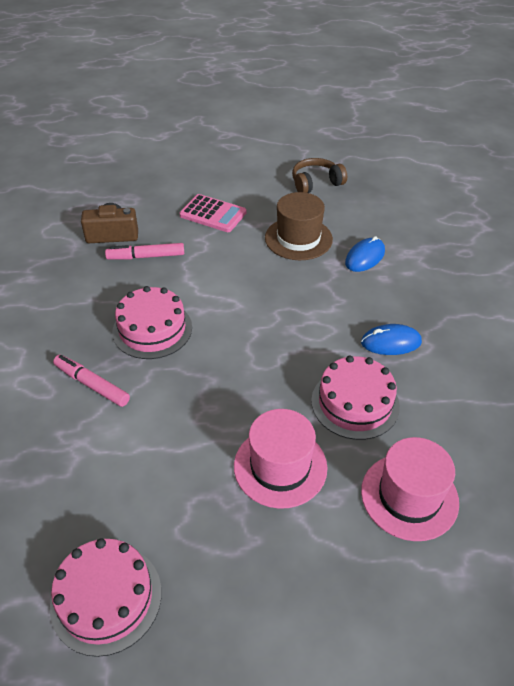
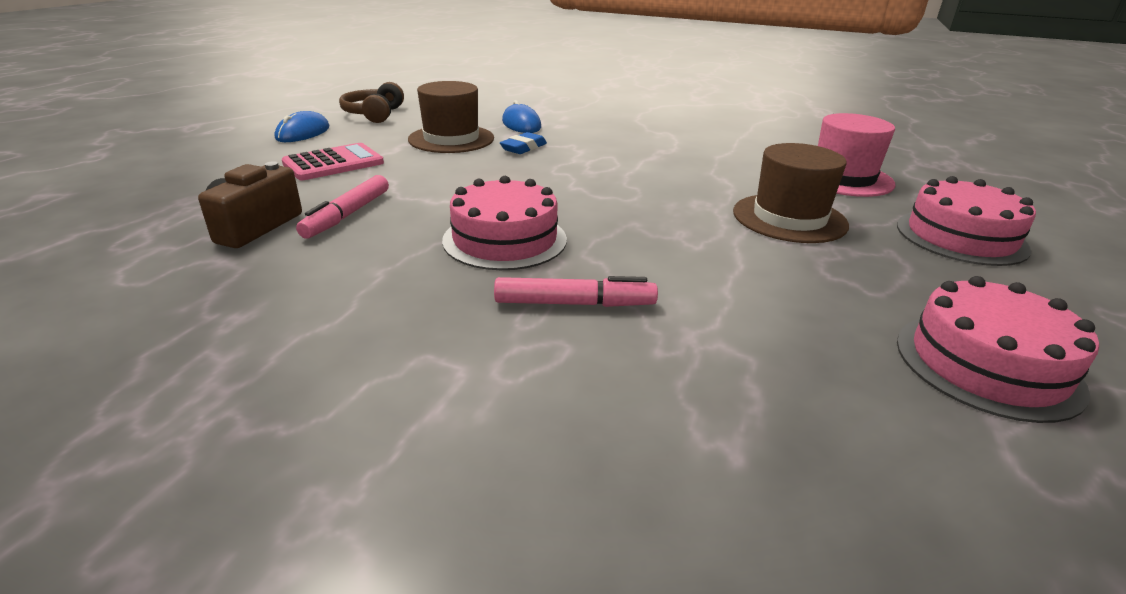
camera: 65 degrees left, 15 degrees down
pink marker [53,355,130,407] -> pink marker turned 150 degrees counterclockwise [494,276,658,307]
pink hat [234,409,327,509] -> brown hat [733,143,849,243]
pink cake [311,355,400,440] -> pink cake moved to [897,176,1036,266]
blue mouse [361,324,422,355] -> blue mouse moved to [275,111,329,142]
none -> blue eraser [500,132,547,154]

